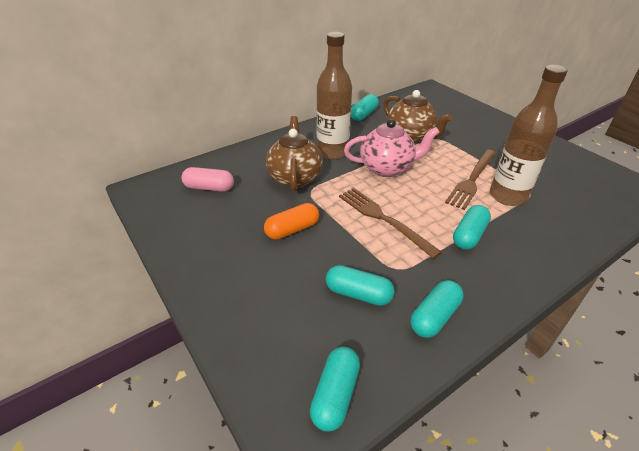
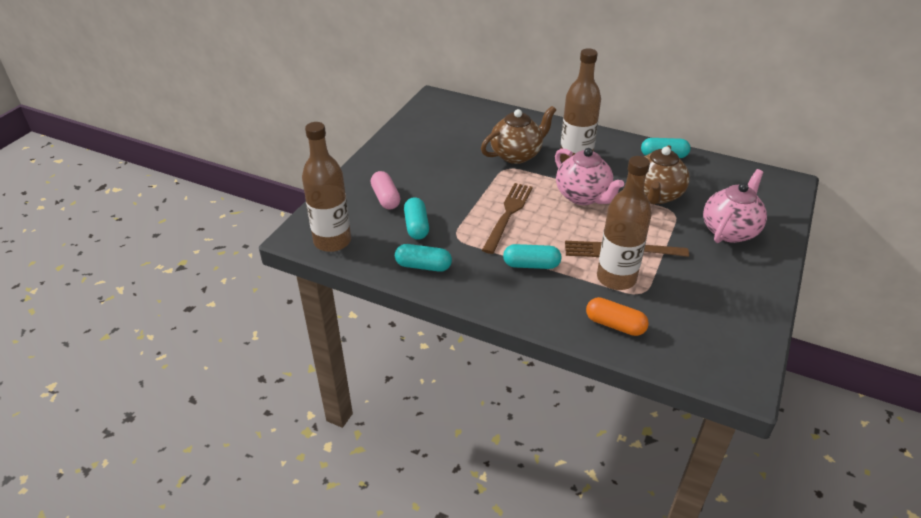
camera: 60 degrees right, 0 degrees up
pink capsule [182,167,234,192] -> pink capsule moved to [371,171,401,210]
orange capsule [264,203,319,240] -> orange capsule moved to [586,297,649,336]
turquoise capsule [310,347,360,431] -> brown bottle [302,122,351,252]
none -> pink teapot [703,169,767,243]

